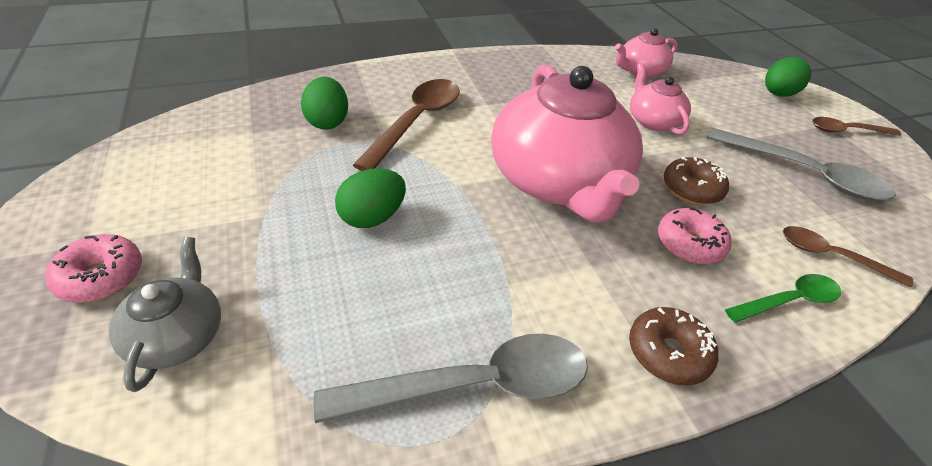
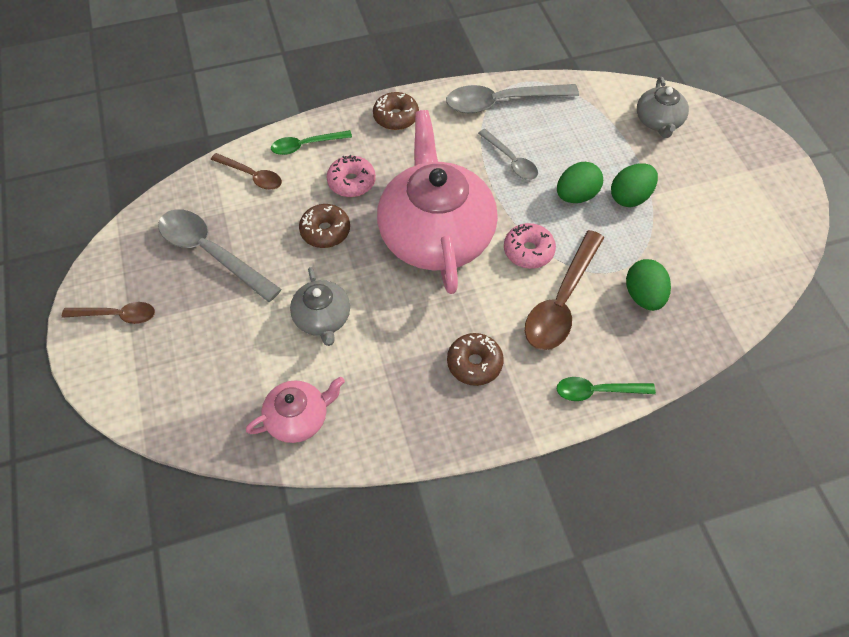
camera: 175 degrees left, 15 degrees up
pink donut [46,234,142,303] -> pink donut moved to [504,223,556,269]
pink teapot [630,63,691,135] -> grey teapot [290,267,350,346]
green egg [765,57,811,97] -> green egg moved to [611,163,658,207]
none -> brown donut [447,333,504,386]
none -> grey spoon [478,129,538,180]
none -> green spoon [557,377,656,401]

